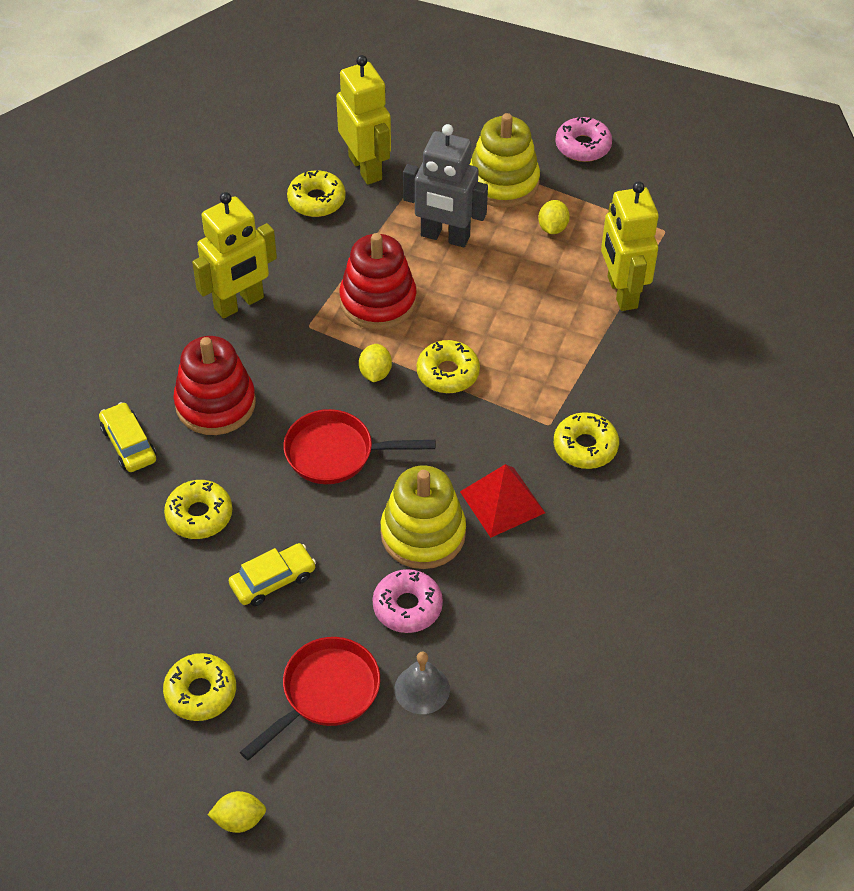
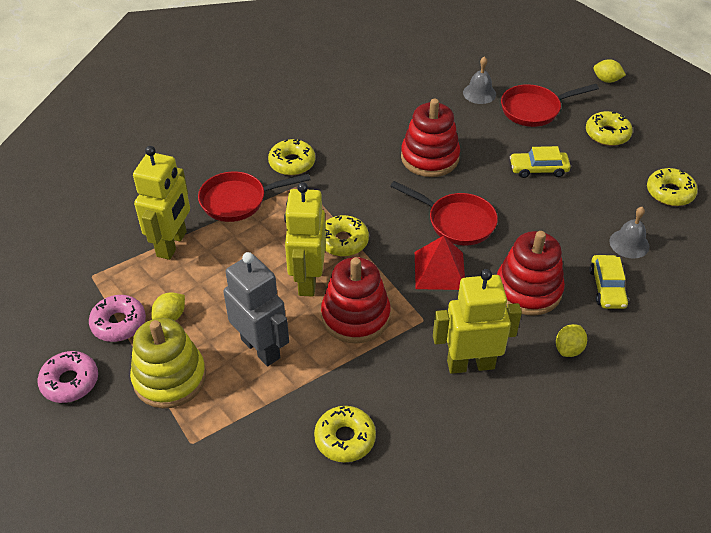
camera: 150 degrees left, 5 degrees down
yellow donut [164,480,232,539] -> yellow donut moved to [647,168,698,206]
yellow robot [336,55,391,185] -> yellow robot moved to [284,182,326,297]
yellow lemon [359,344,392,382] -> yellow lemon moved to [556,324,587,357]
pink donut [373,569,443,633] -> pink donut moved to [89,295,146,342]
yellow stacking toy [381,465,466,569] -> red stacking toy [401,99,460,177]
red pyramid [460,464,545,538] -> red pyramid moved to [415,235,465,290]
none -> red pan [198,171,310,222]
none -> grey bell [609,207,649,259]

